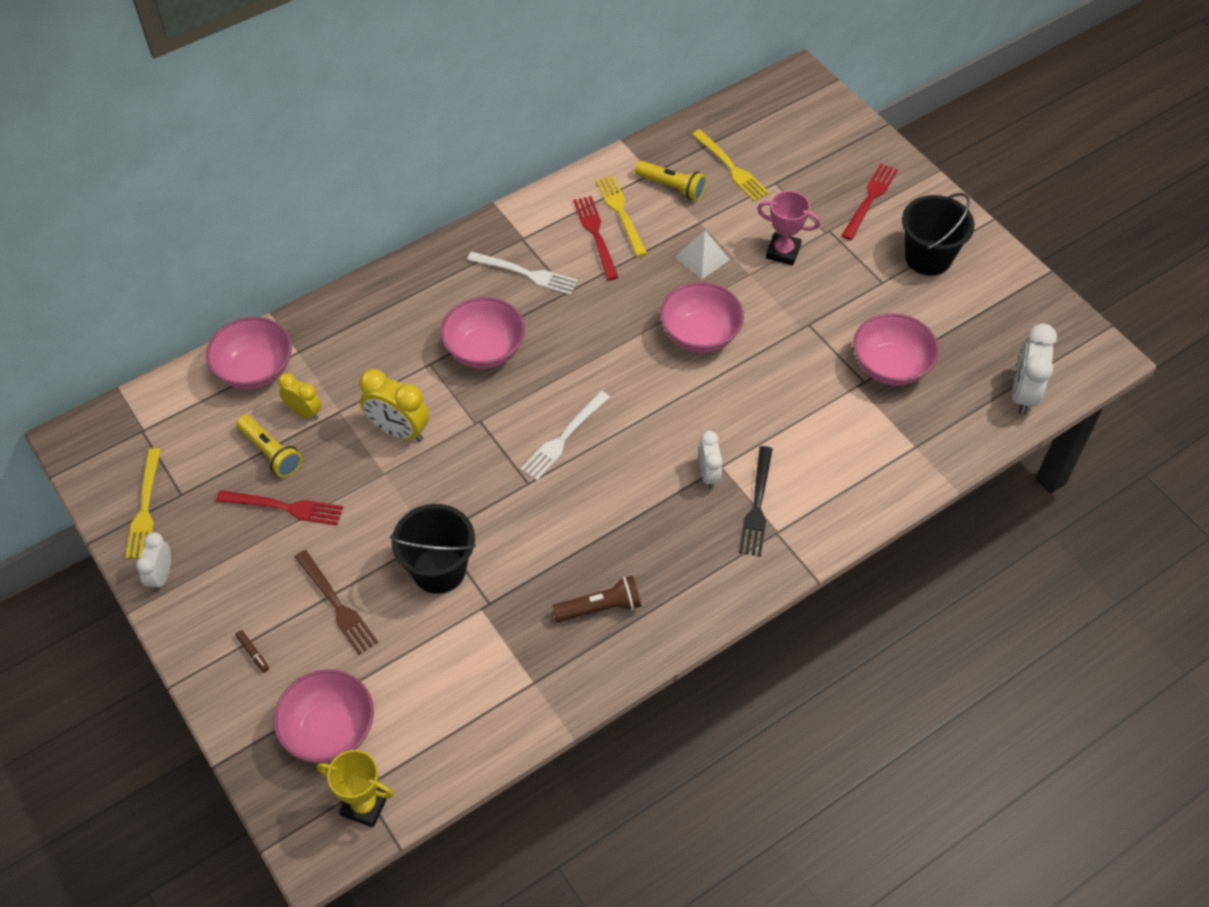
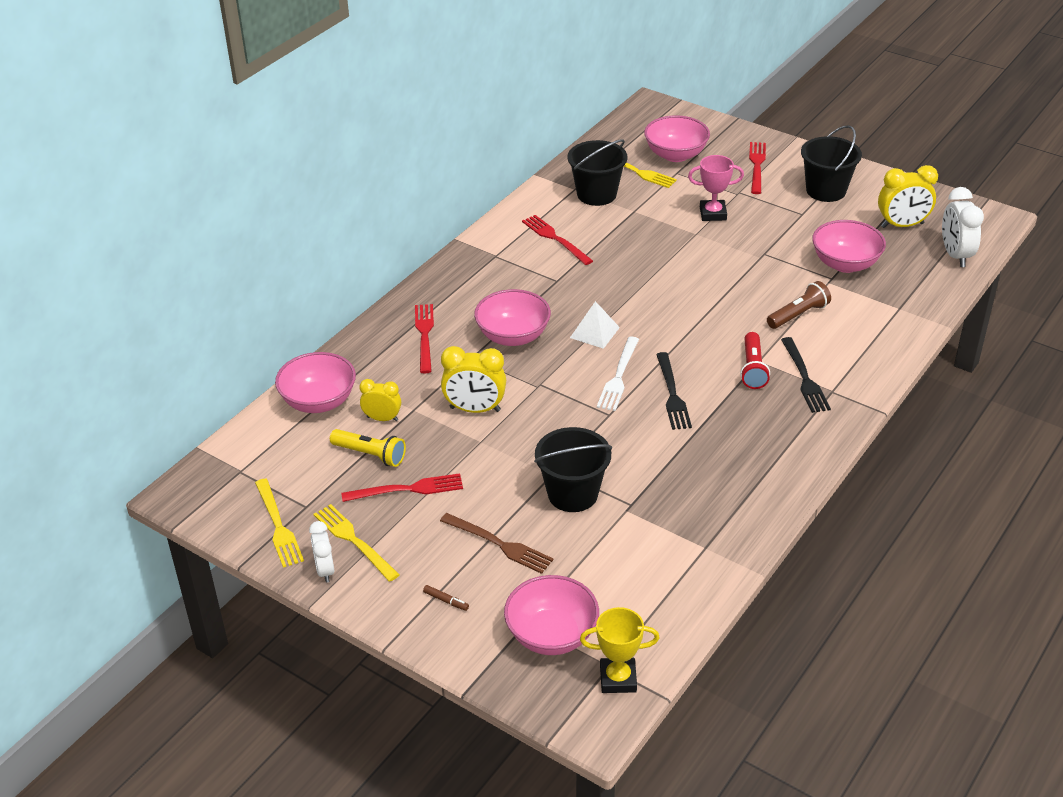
camera: 20 degrees left, 15 degrees down
white fork [467,252,578,295] -> none
brown flashlight [552,575,641,622] -> brown flashlight moved to [767,281,831,329]
yellow fork [596,175,648,257] -> yellow fork moved to [313,504,400,582]
yellow flashlight [635,161,706,201] -> black bucket [568,139,628,206]
pink bowl [660,282,744,353] -> pink bowl moved to [644,115,710,162]
white pyramid [675,230,730,280] -> white pyramid moved to [570,301,620,349]
white clock [699,431,723,489] -> red flashlight [740,332,770,389]
none -> red fork [415,304,434,373]
none -> black fork [656,352,692,430]
none -> yellow clock [878,165,938,228]

